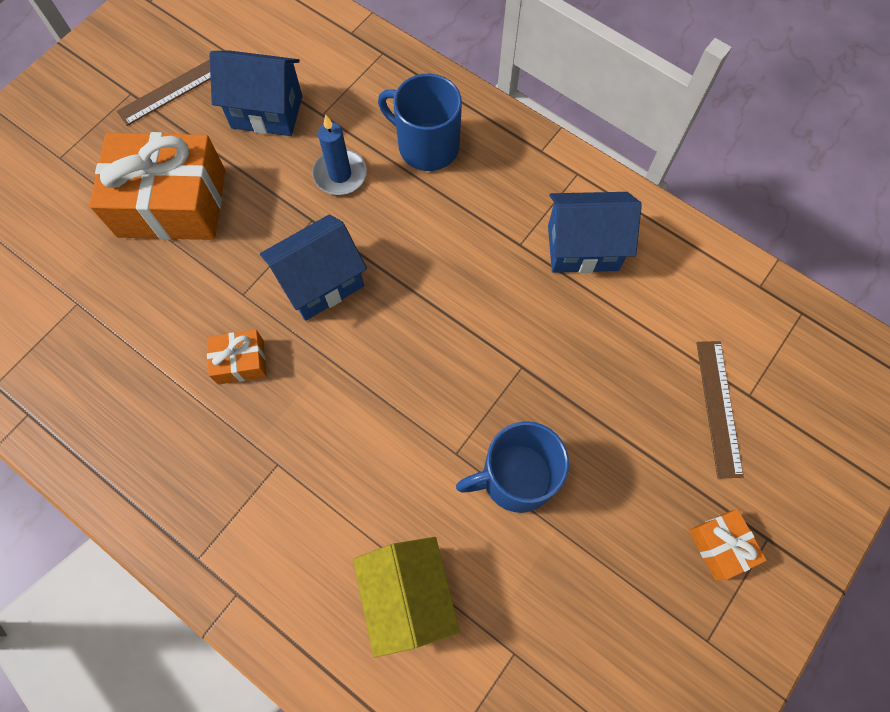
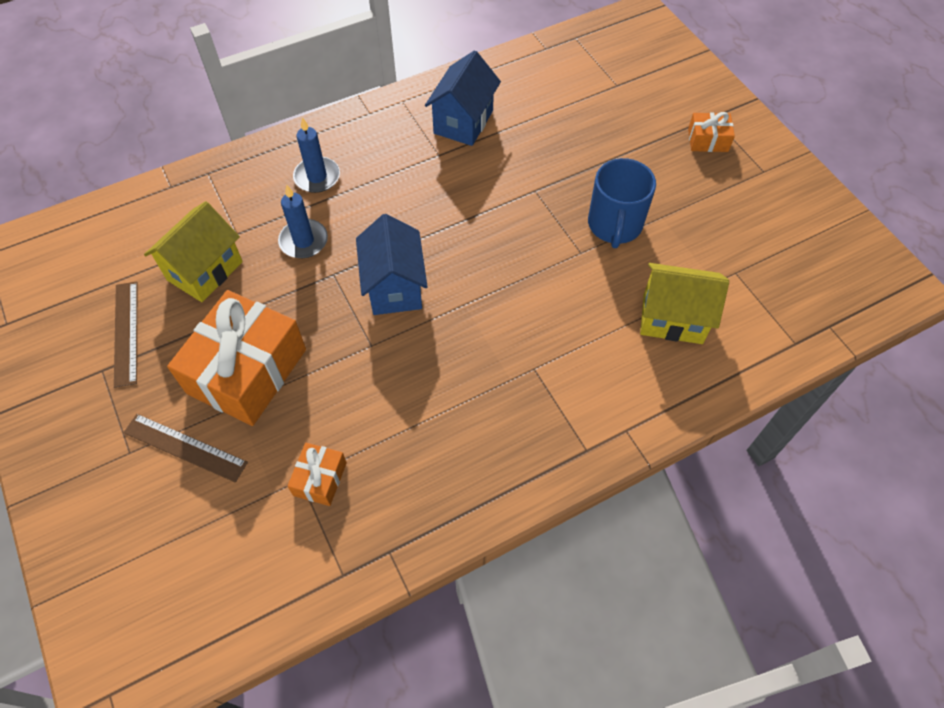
camera: 65 degrees left, 10 degrees down
orange gift [207,330,267,385] -> orange gift moved to [287,443,347,506]
blue house [210,51,302,136] -> yellow house [144,201,243,302]
blue mug [378,74,462,171] -> blue candle [293,117,340,193]
brown ruler [696,341,743,478] -> brown ruler moved to [123,414,248,483]

